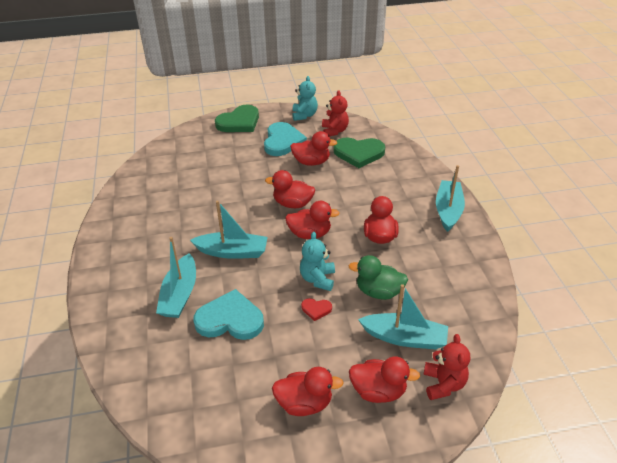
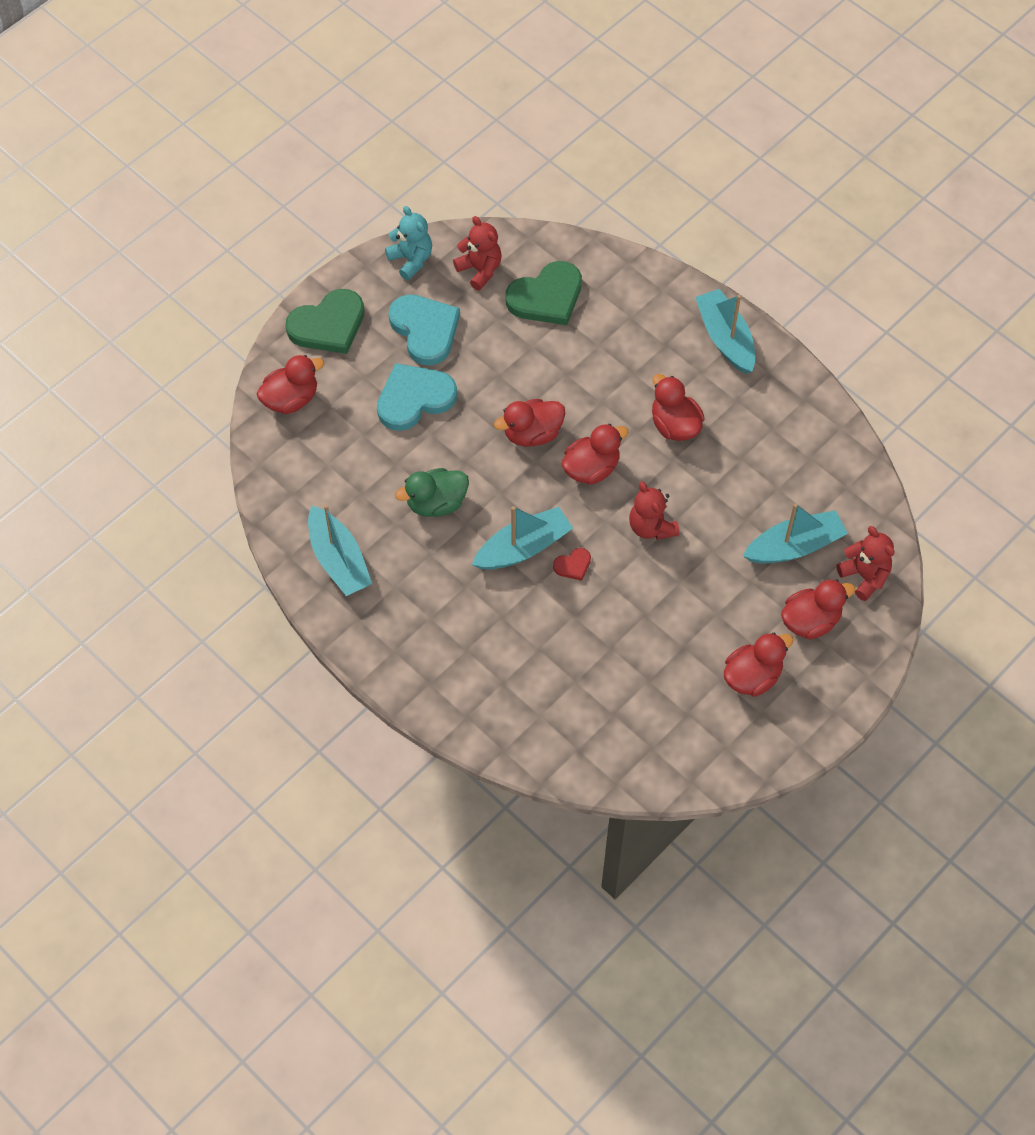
camera: 35 degrees left, 20 degrees up
turquoise boat [156,237,196,318] -> turquoise boat moved to [308,505,372,596]
turquoise heart [193,289,264,340] -> turquoise heart moved to [377,363,457,431]
green heart [215,105,259,132] -> green heart turned 45 degrees clockwise [285,289,365,354]
red duck [290,131,337,166] -> red duck moved to [256,355,324,414]
turquoise teddy bear [300,232,335,291] -> red teddy bear [629,481,680,540]
red heart [301,298,332,321] -> red heart moved to [553,548,591,581]
green duck [349,255,408,300] -> green duck moved to [395,468,469,517]

